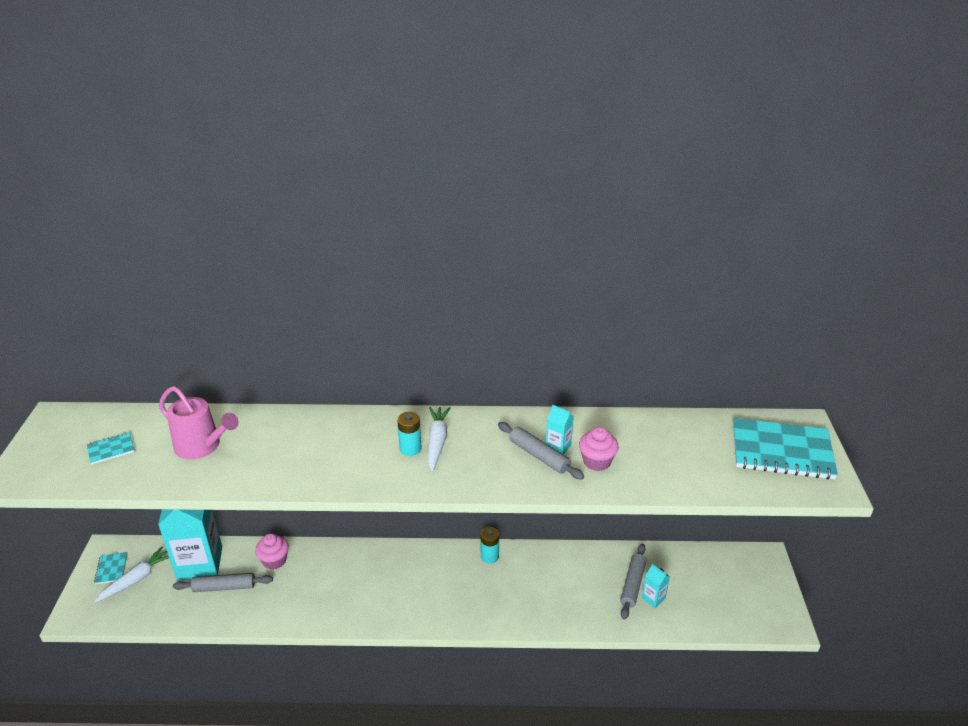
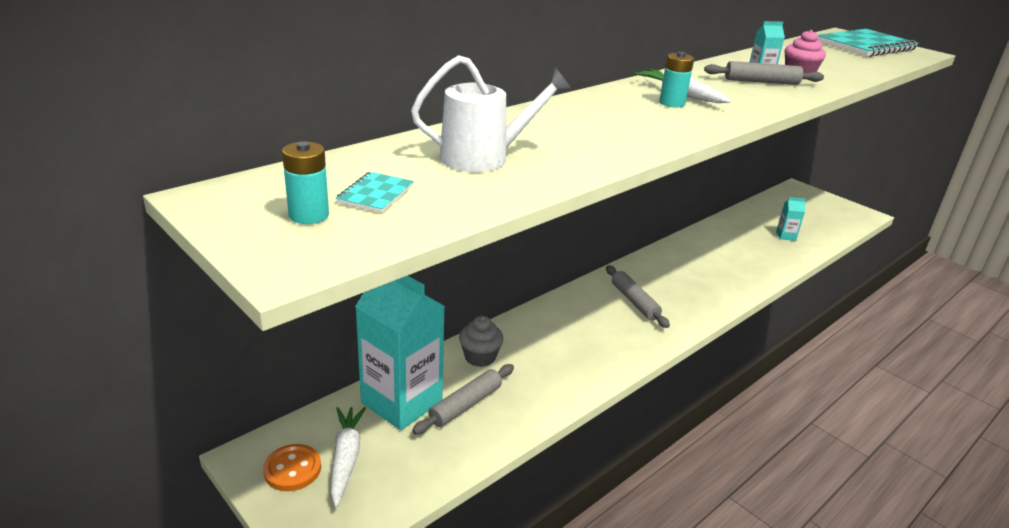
camera: 45 degrees left, 5 degrees down
turquoise notebook [94,552,127,584] -> orange button [263,444,321,491]
pink watering can [159,386,239,459] -> white watering can [411,55,571,172]
pink cupcake [255,533,289,570] -> grey cupcake [459,316,504,367]
turquoise battery [481,527,499,563] -> turquoise battery moved to [282,141,329,224]
grey rolling pin [620,544,646,620] -> grey rolling pin moved to [606,265,670,328]

